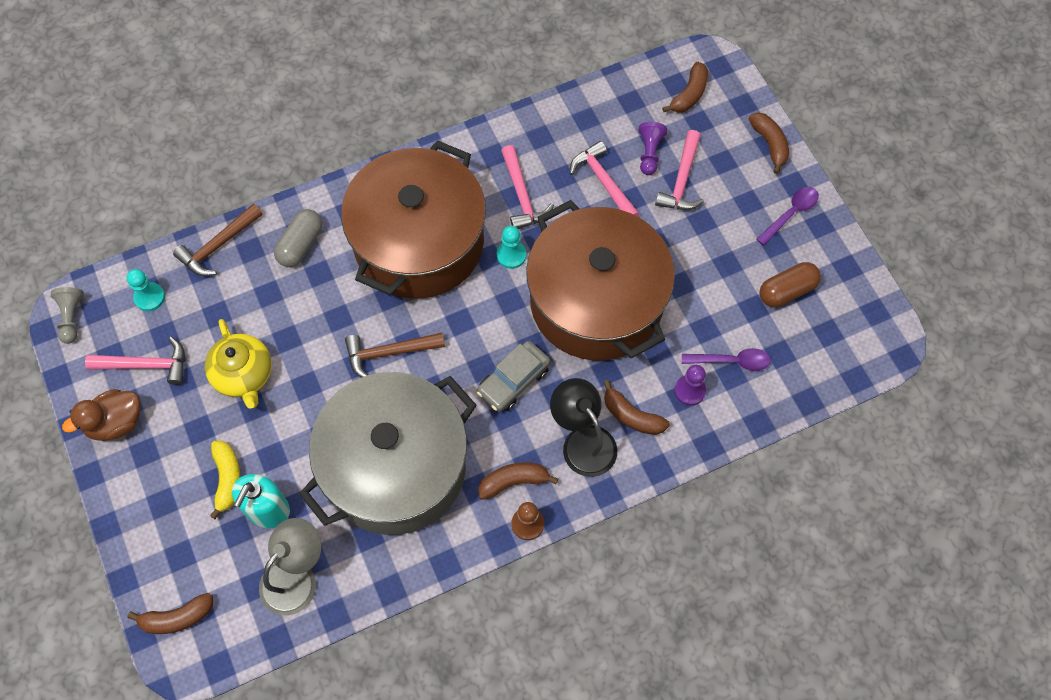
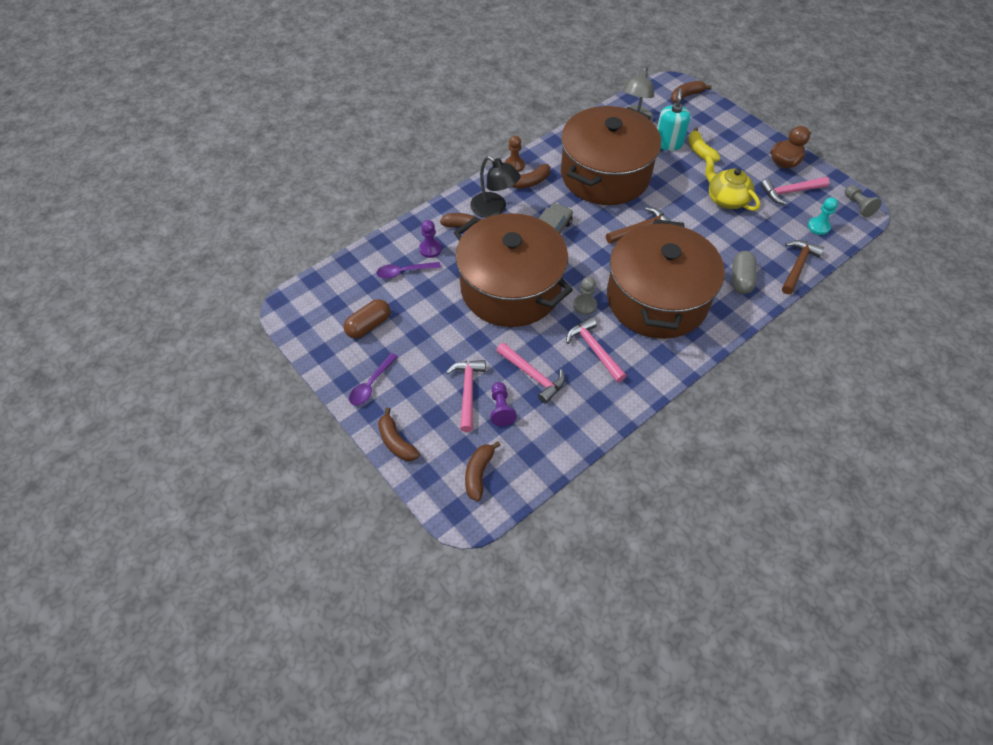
camera: 165 degrees right, 10 degrees down
grey pot [299,372,477,535] -> brown pot [561,106,661,205]
turquoise pawn [497,226,526,269] -> grey pawn [573,277,597,315]

